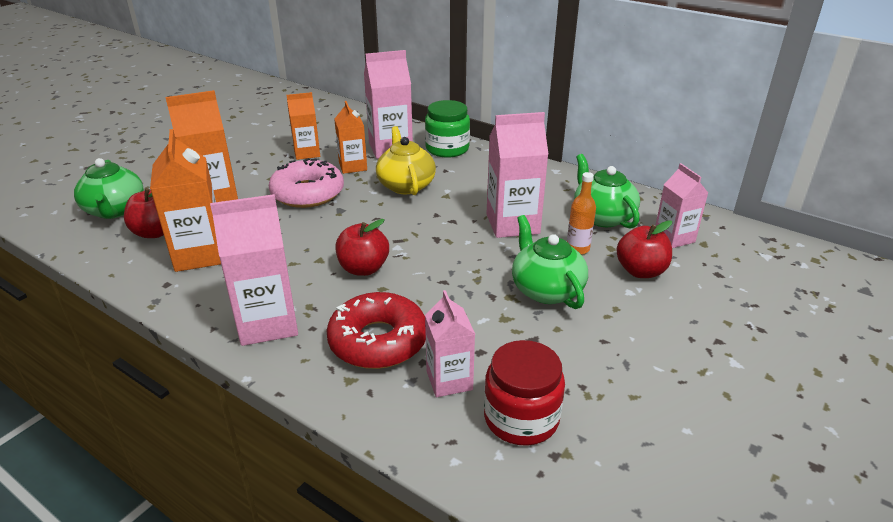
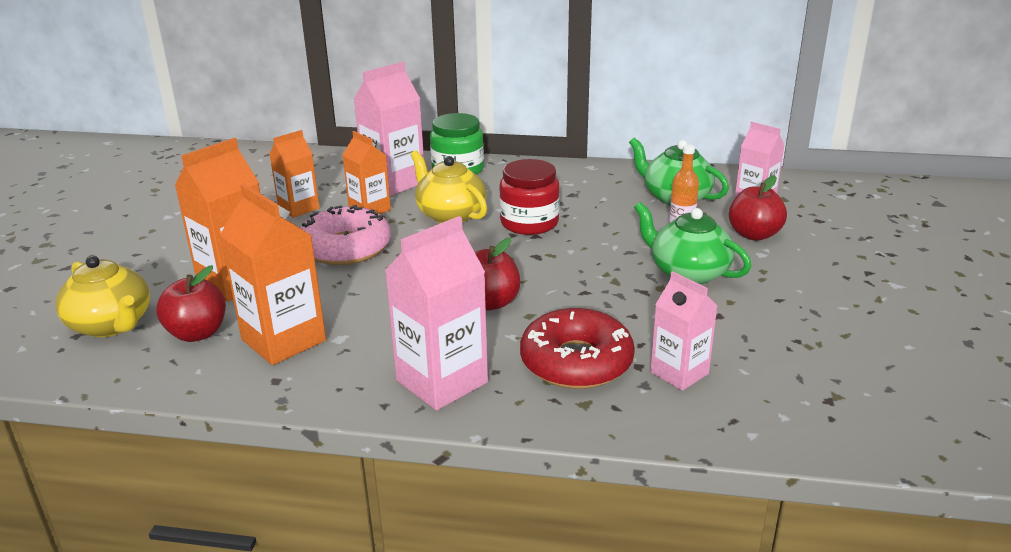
camera: 25 degrees left, 5 degrees down
green teapot [74,158,144,219] -> yellow teapot [56,256,150,337]
red jar [484,340,565,446] -> red jar moved to [499,159,560,235]
pink carton [486,112,549,238] -> none

